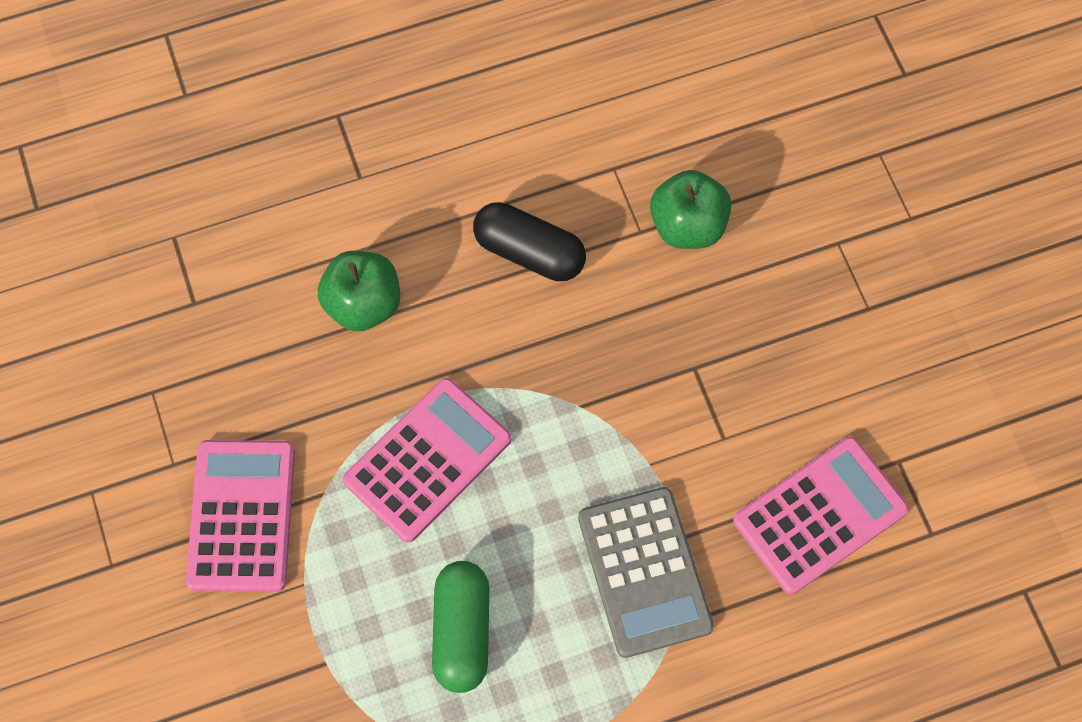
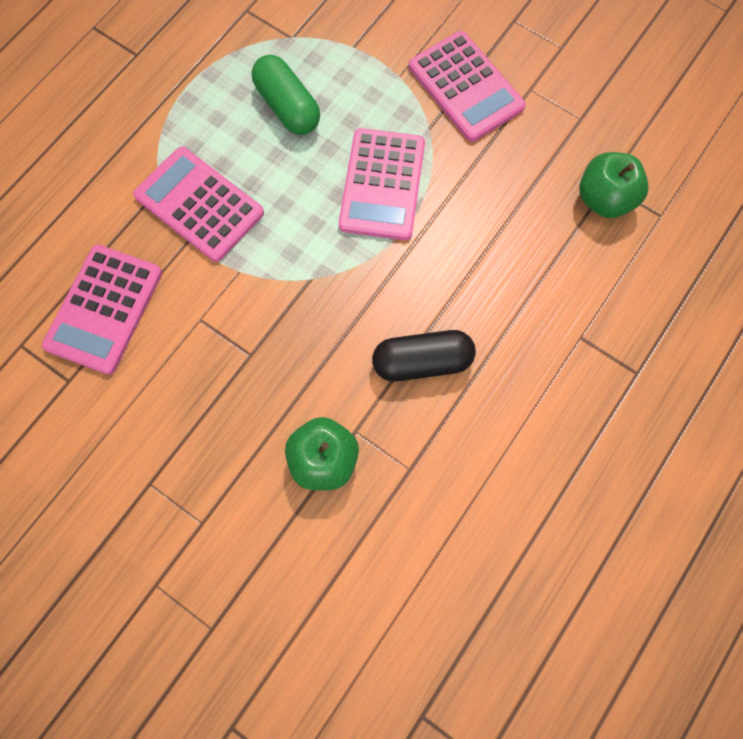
camera: 145 degrees right, 5 degrees up
green apple [318,251,400,331] -> green apple moved to [579,152,648,218]
grey calculator [578,487,714,658] -> pink calculator [133,147,264,262]

